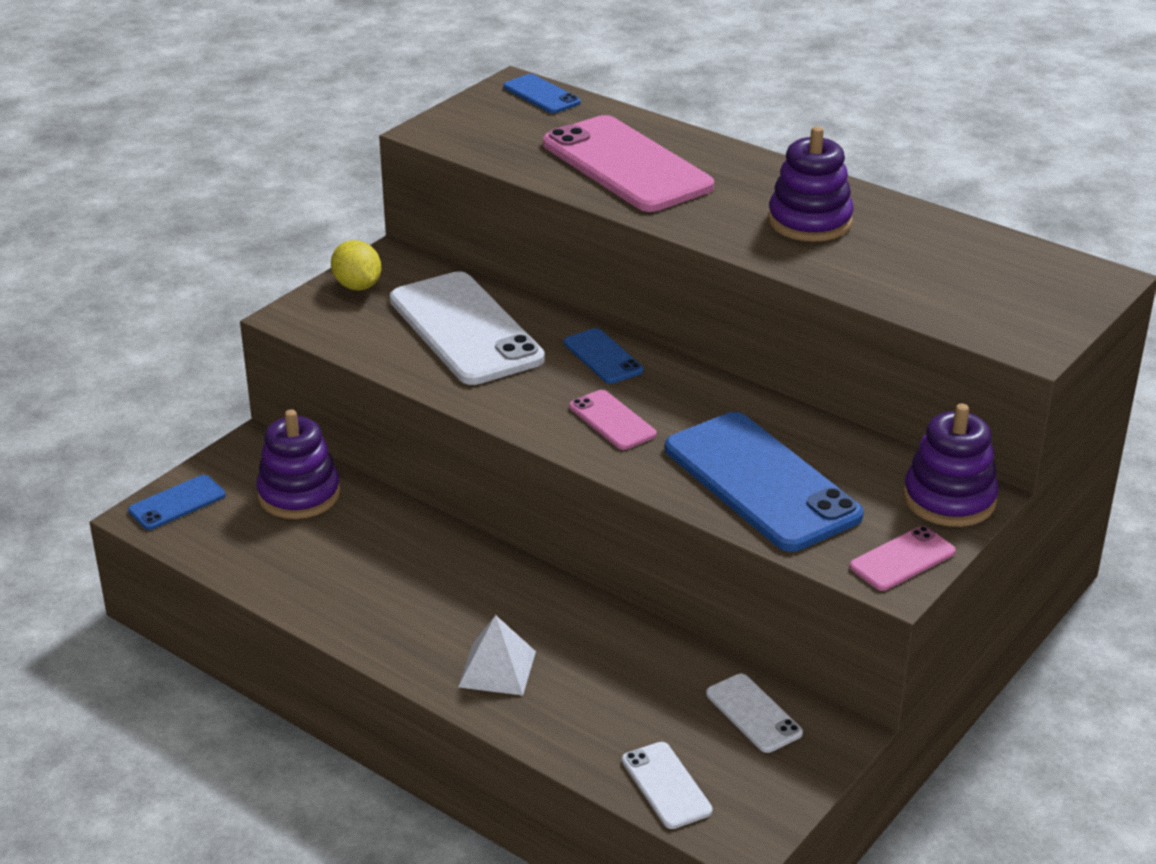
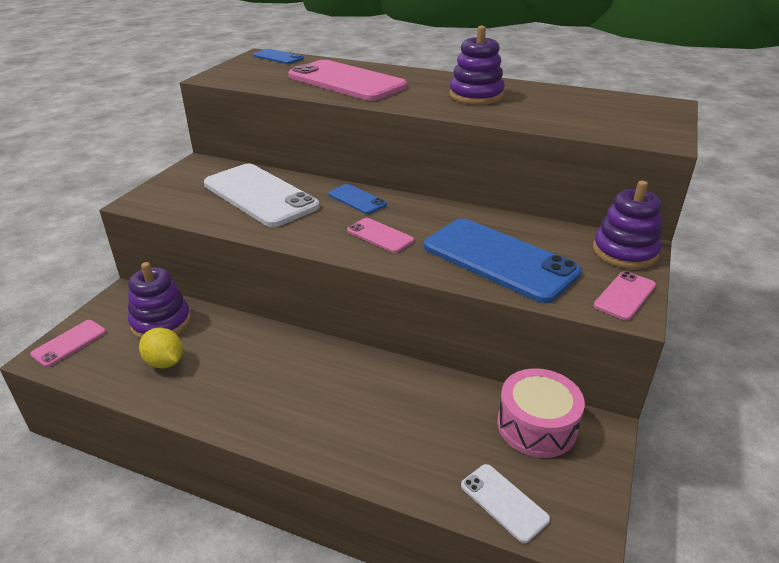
camera: 15 degrees left, 0 degrees up
blue phone [128,475,225,530] -> pink phone [30,320,106,367]
yellow lemon [331,240,382,290] -> yellow lemon moved to [139,328,183,368]
white pyramid [458,615,536,695] -> none
white phone [706,674,803,753] -> pink drum [497,368,585,458]

